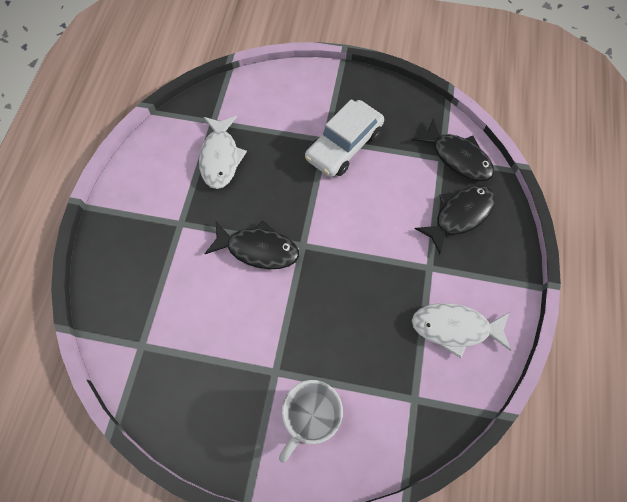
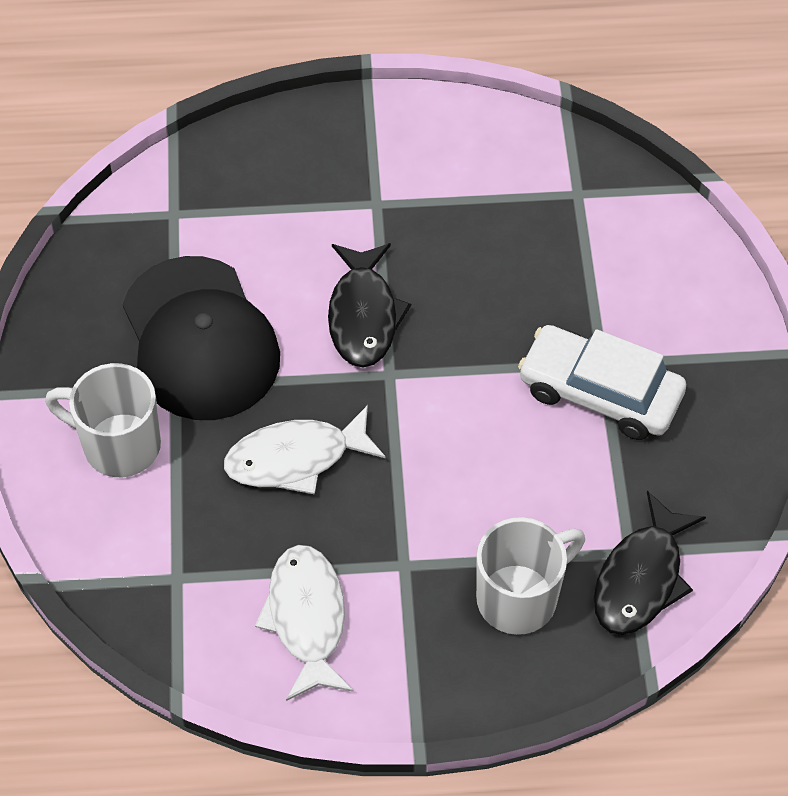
camera: 75 degrees right, 10 degrees down
white fish [199,116,247,189] -> white fish moved to [224,405,386,495]
black fish [415,185,496,255] -> white mug [476,517,585,635]
none -> black cap [123,256,280,420]

